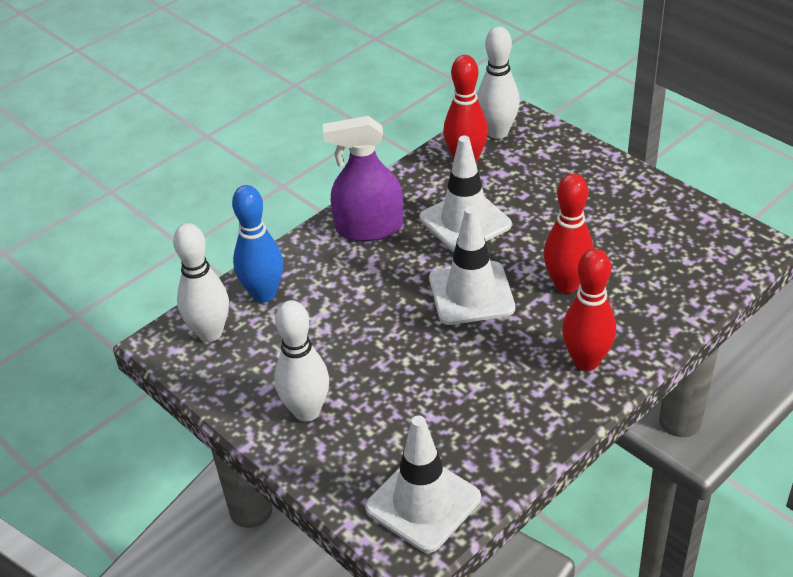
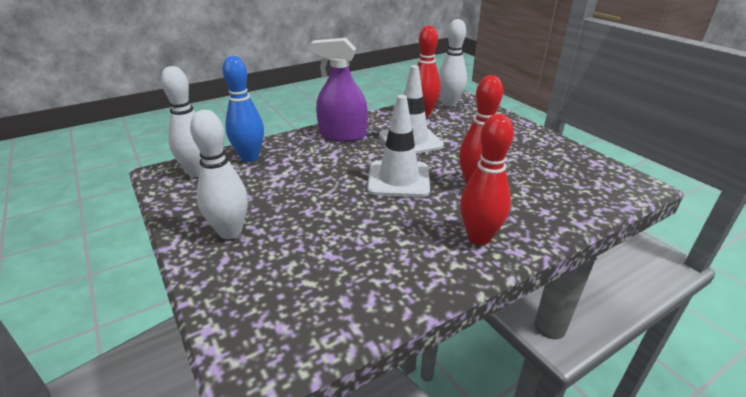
camera: 10 degrees right, 10 degrees down
white traffic cone [365,415,481,553] -> none

